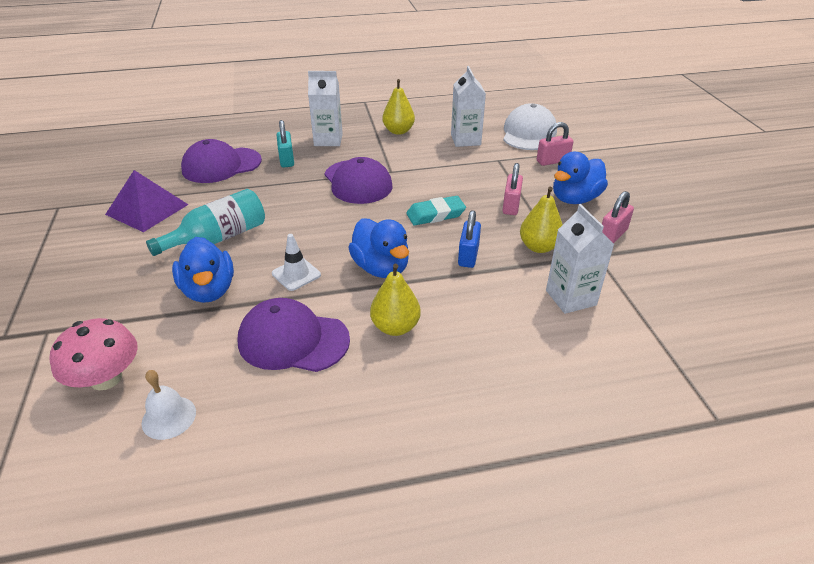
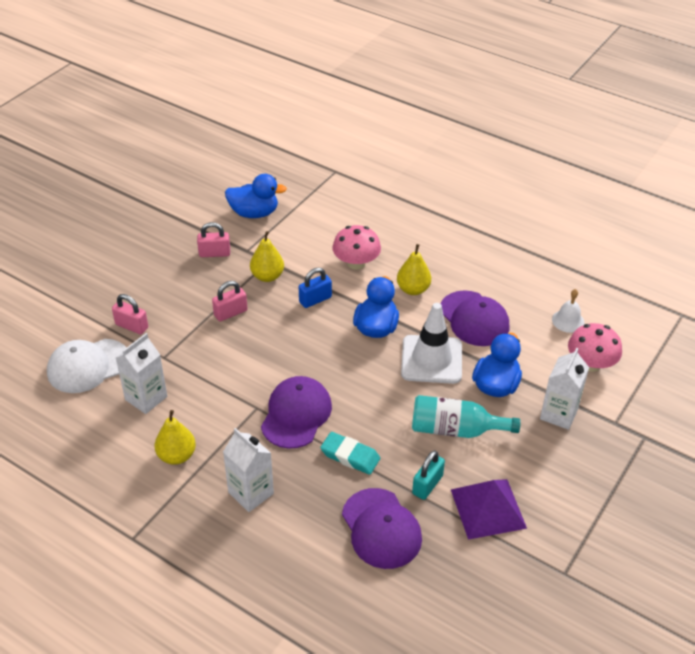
camera: 135 degrees left, 5 degrees up
purple cap [181,139,262,183] -> purple cap turned 45 degrees clockwise [342,488,422,569]
white traffic cone [272,234,321,291] -> white traffic cone [401,303,462,384], size x1.90
turquoise padlock [277,120,294,167] -> turquoise padlock moved to [412,450,445,500]
turquoise eraser [406,196,466,226] -> turquoise eraser moved to [320,432,380,475]
white carton [546,204,615,314] -> white carton moved to [540,348,589,430]
blue duck [553,152,608,204] -> blue duck moved to [225,174,287,218]
none -> pink mushroom [332,225,381,270]

